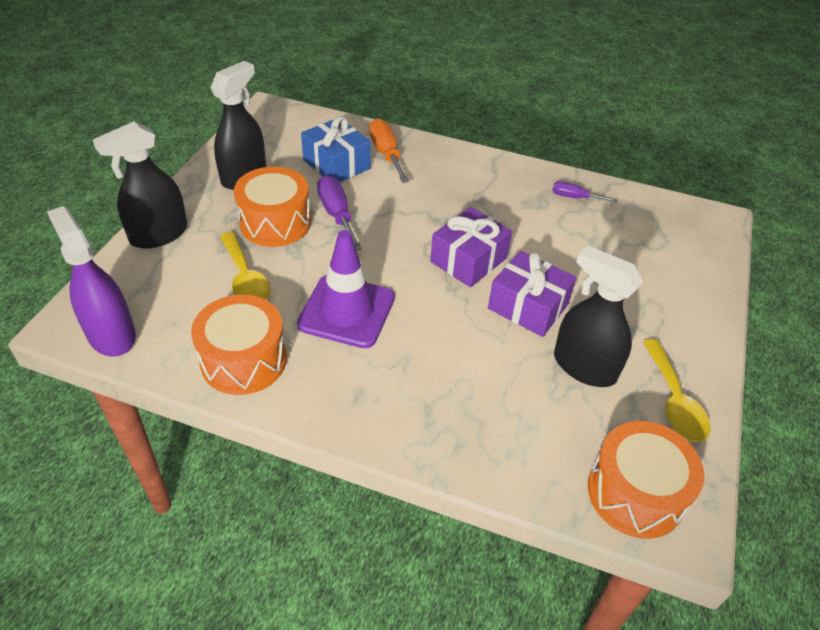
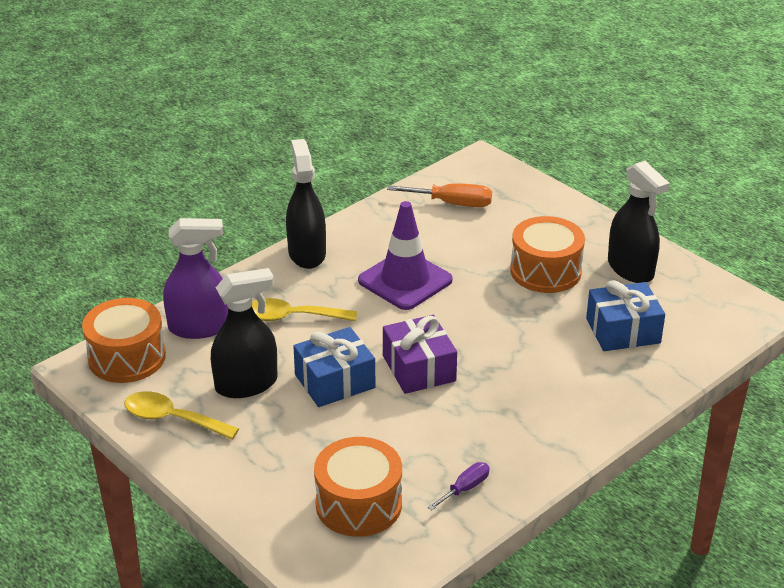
camera: 120 degrees right, 10 degrees down
purple spray bottle [47,206,136,357] -> purple spray bottle moved to [163,218,228,339]
black spray bottle [93,121,187,249] -> black spray bottle moved to [286,139,326,269]
orange drum [191,295,287,395] -> orange drum moved to [314,437,402,537]
yellow spoon [220,232,271,300] -> yellow spoon moved to [252,298,357,321]
purple screwdriver [317,175,362,251] -> none
orange screwdriver [369,118,409,183] -> orange screwdriver moved to [387,183,492,207]
purple gift [488,251,576,337] -> blue gift [293,327,375,407]

